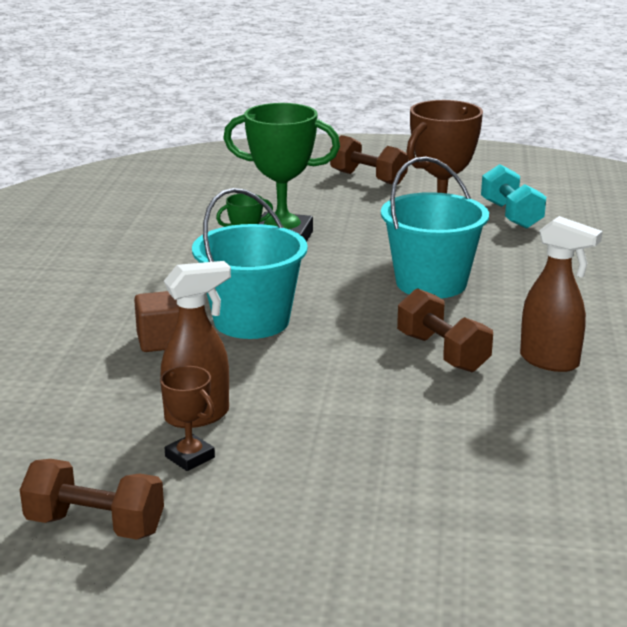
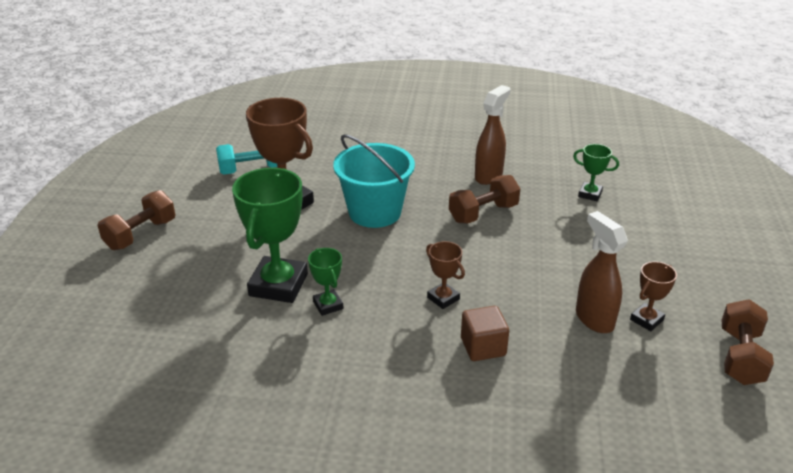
camera: 90 degrees left, 10 degrees up
turquoise bucket [192,188,308,339] -> brown trophy [426,241,465,309]
none -> green trophy [573,144,619,201]

